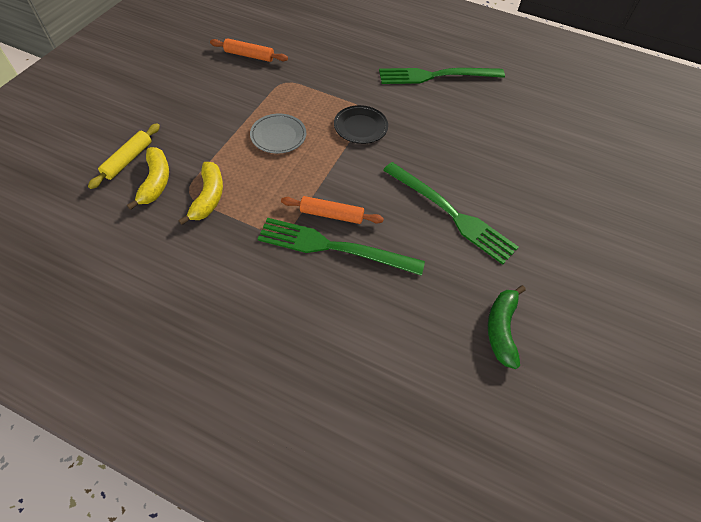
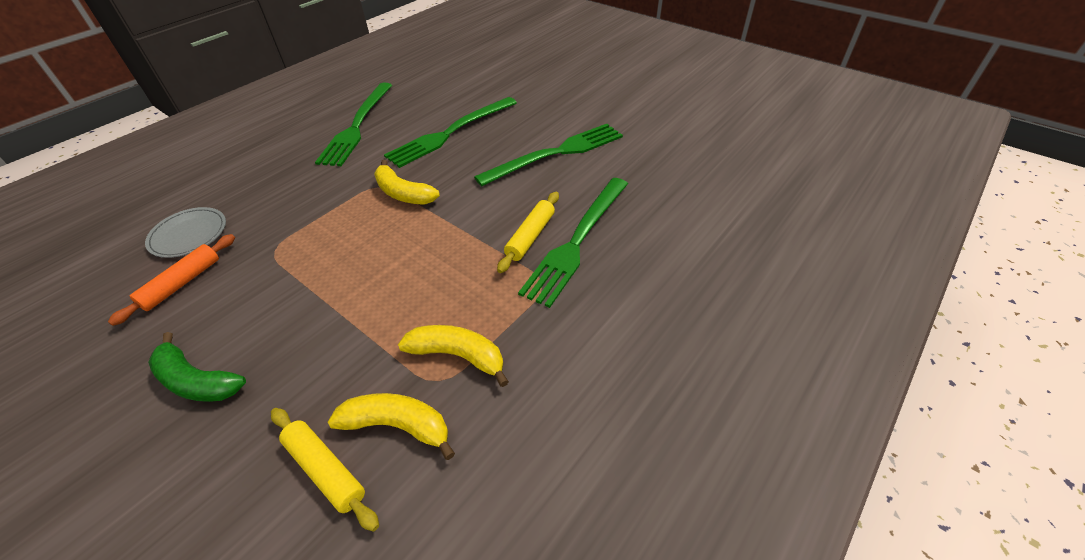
camera: 70 degrees left, 10 degrees down
grey plate [250,113,306,154] -> grey plate moved to [145,207,226,258]
orange rolling pin [281,196,384,224] -> yellow rolling pin [497,192,559,273]
black plate [334,105,388,144] -> yellow banana [374,160,440,205]
green banana [488,285,526,369] -> green banana moved to [148,332,246,402]
none -> green fork [384,97,517,168]

